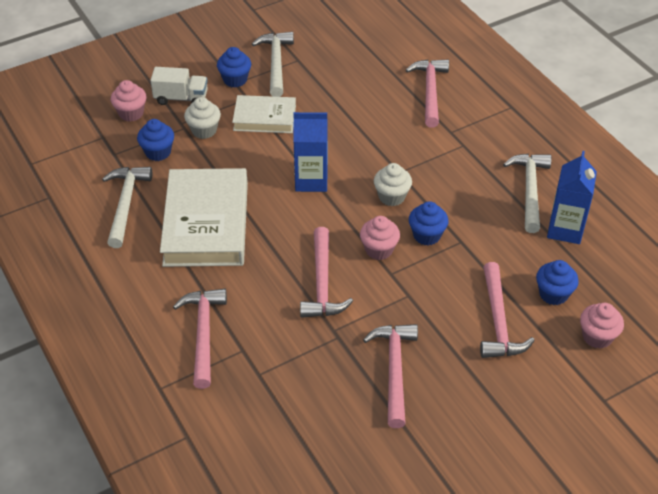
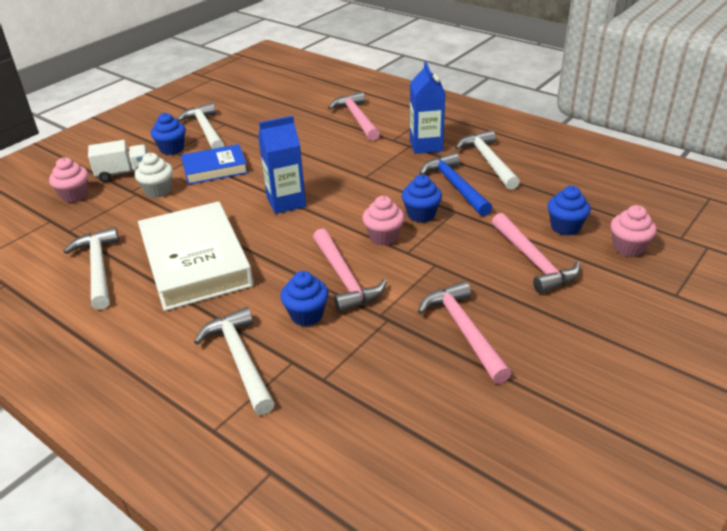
camera: 20 degrees left, 10 degrees down
blue cupcake [137,119,174,161] -> blue cupcake moved to [281,271,329,326]
pink hammer [173,289,227,389] -> white hammer [194,307,275,415]
white book [232,95,296,133] -> blue book [181,144,248,185]
white cupcake [374,163,412,206] -> none
blue carton [547,151,597,244] -> blue carton moved to [410,61,445,154]
none -> blue hammer [419,152,492,216]

